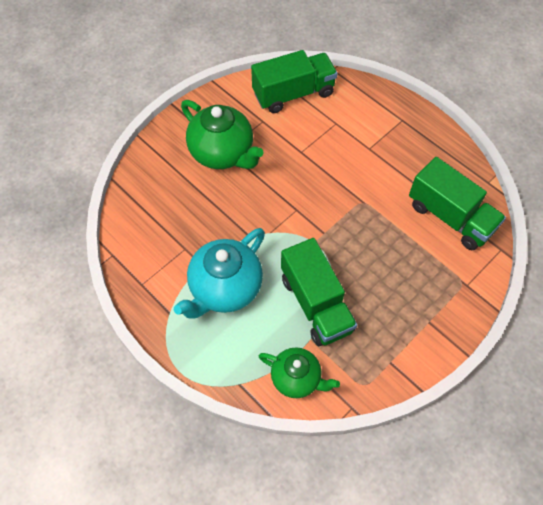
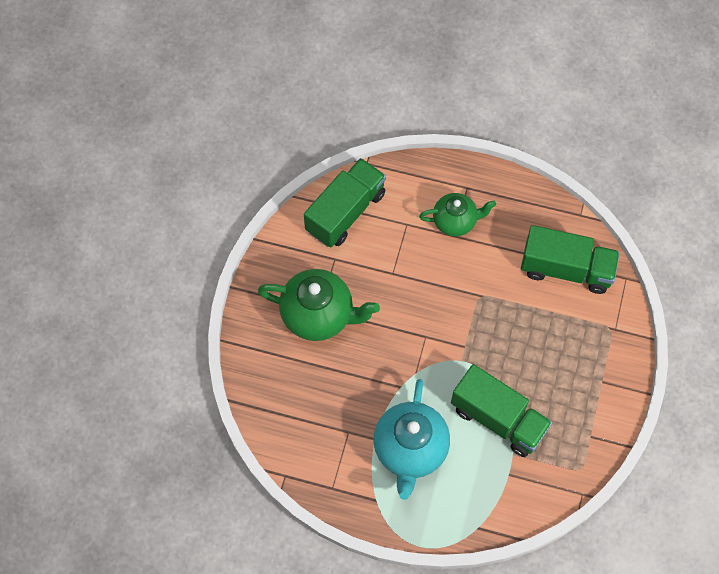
camera: 30 degrees left, 5 degrees up
green teapot [259,347,340,398] -> green teapot moved to [419,193,496,236]

